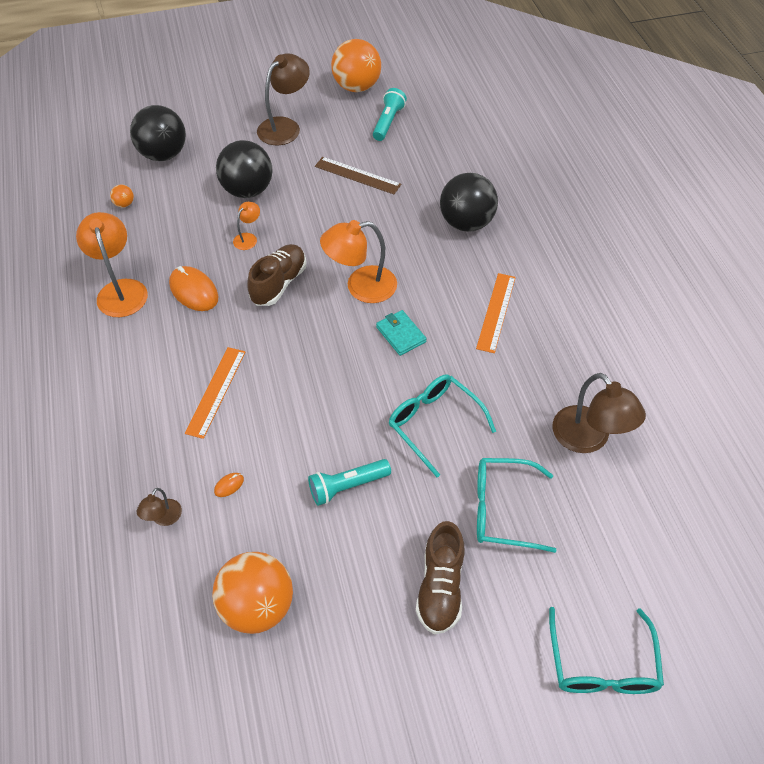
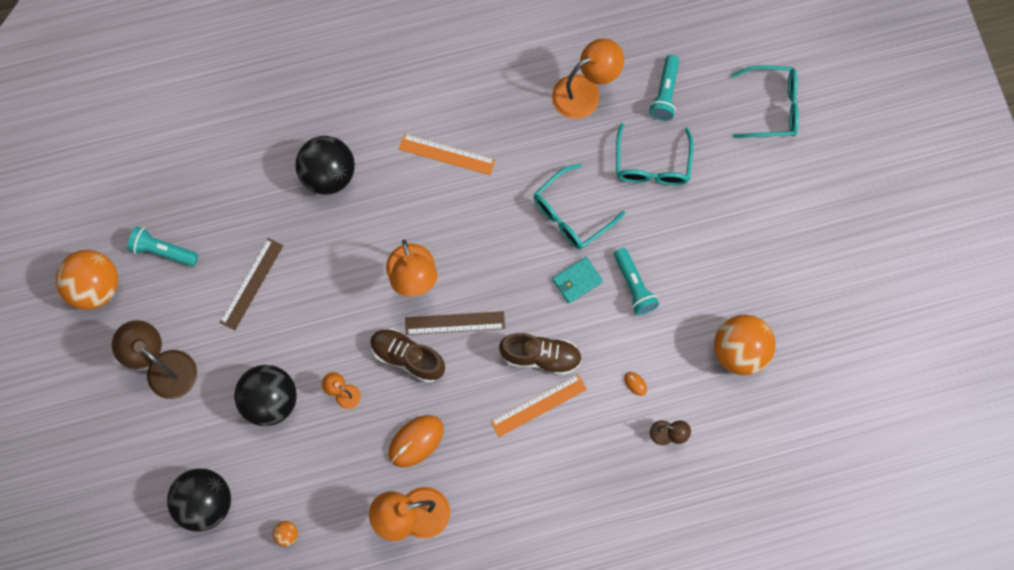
camera: 90 degrees left, 20 degrees up
orange ruler [185,347,246,439] -> orange ruler turned 45 degrees counterclockwise [490,374,587,437]
turquoise wallet [376,310,427,356] -> turquoise wallet moved to [552,257,603,304]
brown shoe [416,521,465,634] -> brown shoe moved to [499,333,582,375]
brown lamp [553,373,646,453] -> orange lamp [552,38,624,119]
none -> brown ruler [405,311,505,335]
none -> turquoise flashlight [649,55,679,120]

